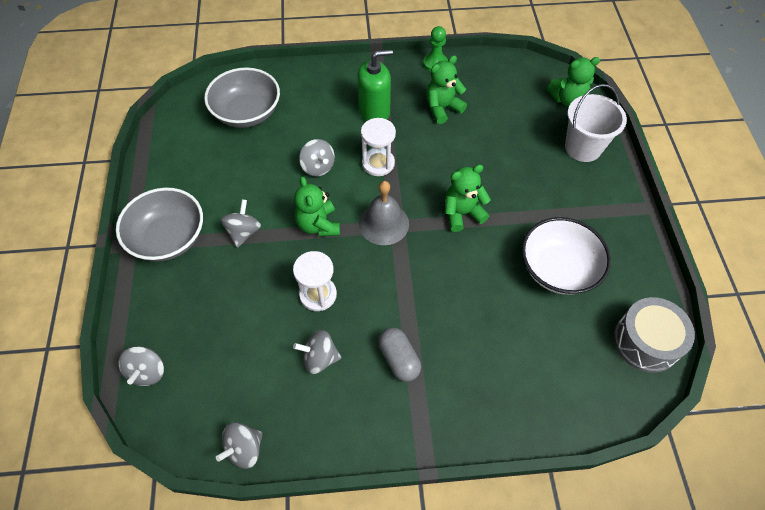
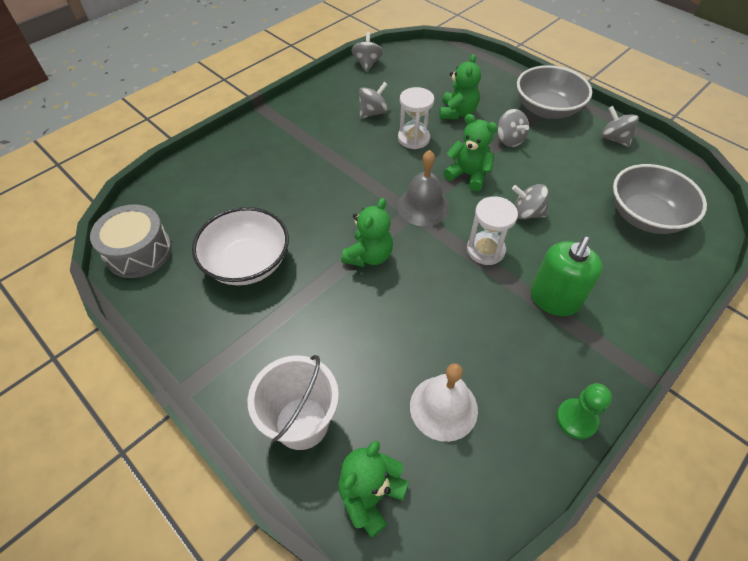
camera: 140 degrees right, 5 degrees down
grey spinning top [119,346,164,386] -> grey spinning top moved to [601,106,639,147]
grey capsule [378,327,421,382] -> none
green teddy bear [426,55,467,124] -> green teddy bear moved to [439,54,481,119]
none -> white bell [410,363,478,442]

